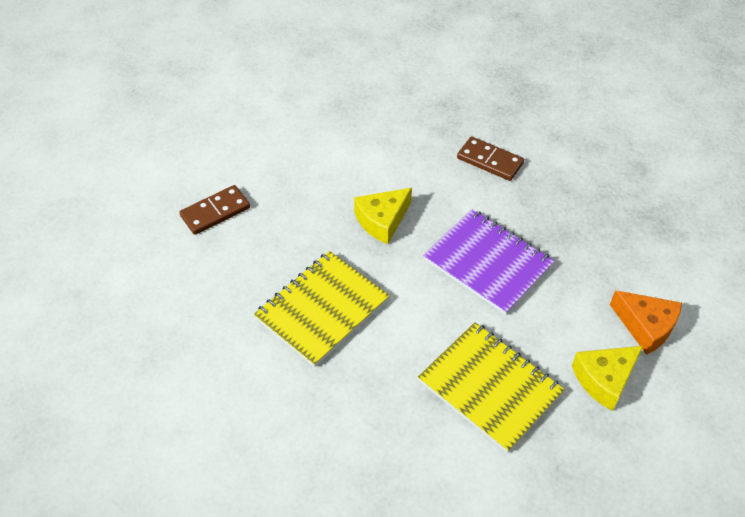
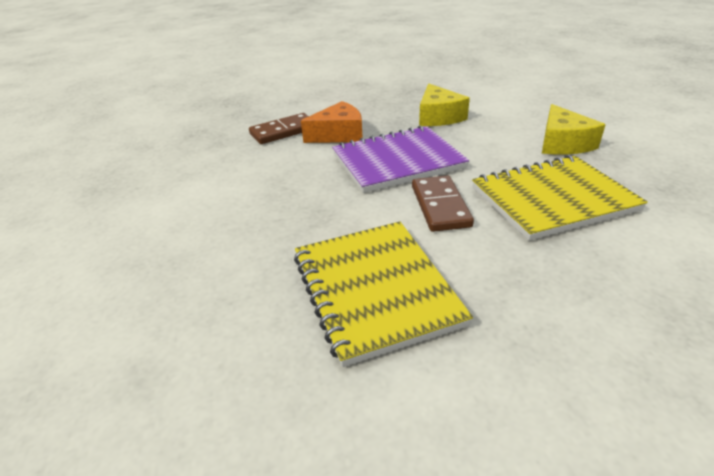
camera: 60 degrees left, 15 degrees down
brown domino [179,185,250,235] -> brown domino moved to [412,175,474,232]
yellow cheese [354,188,412,244] -> yellow cheese moved to [419,84,470,126]
orange cheese [610,290,682,355] -> orange cheese moved to [301,101,363,143]

